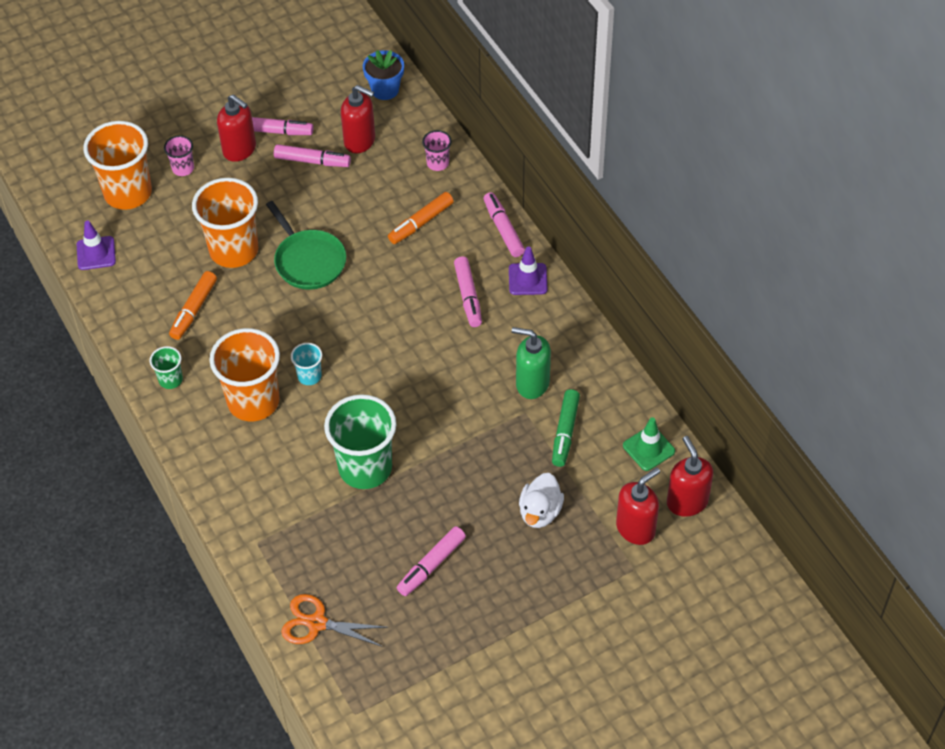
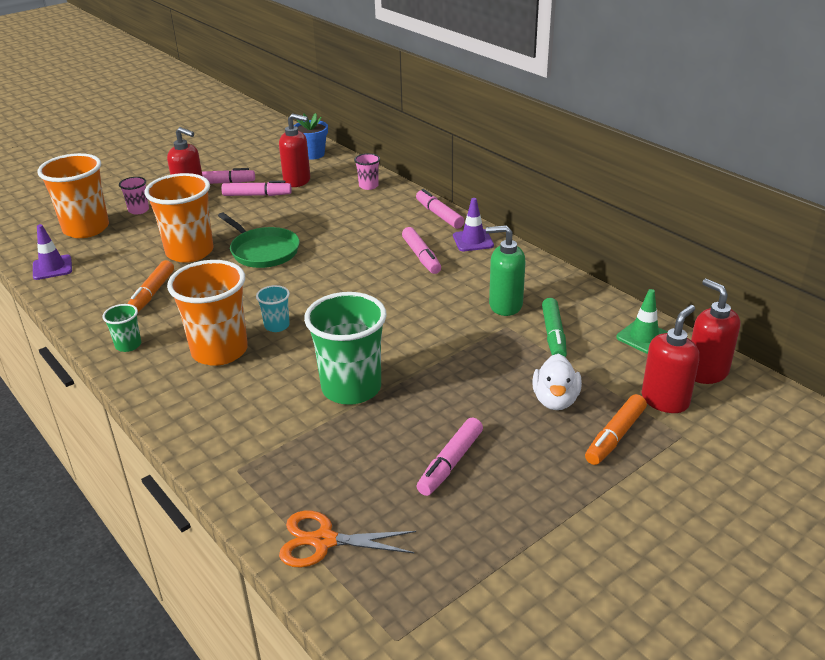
camera: 10 degrees left, 20 degrees down
orange marker [388,192,454,244] -> orange marker moved to [585,394,647,465]

